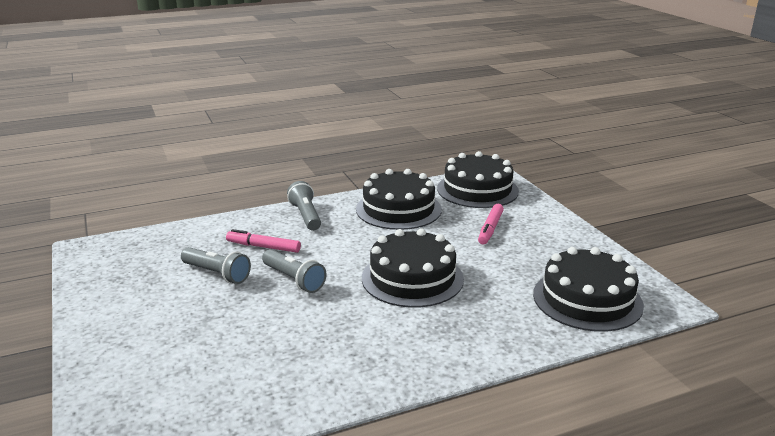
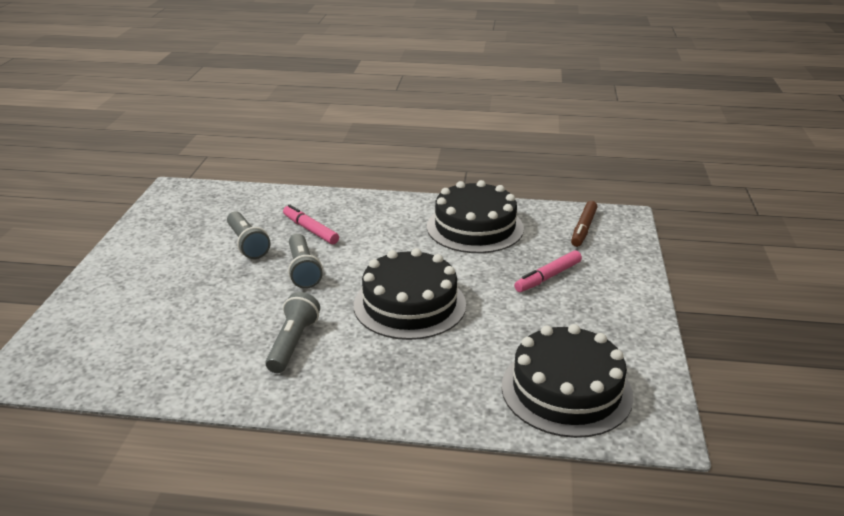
camera: 30 degrees right, 5 degrees up
grey flashlight [287,181,321,231] -> grey flashlight moved to [265,292,320,373]
black cake [437,151,519,208] -> brown marker [571,201,597,247]

